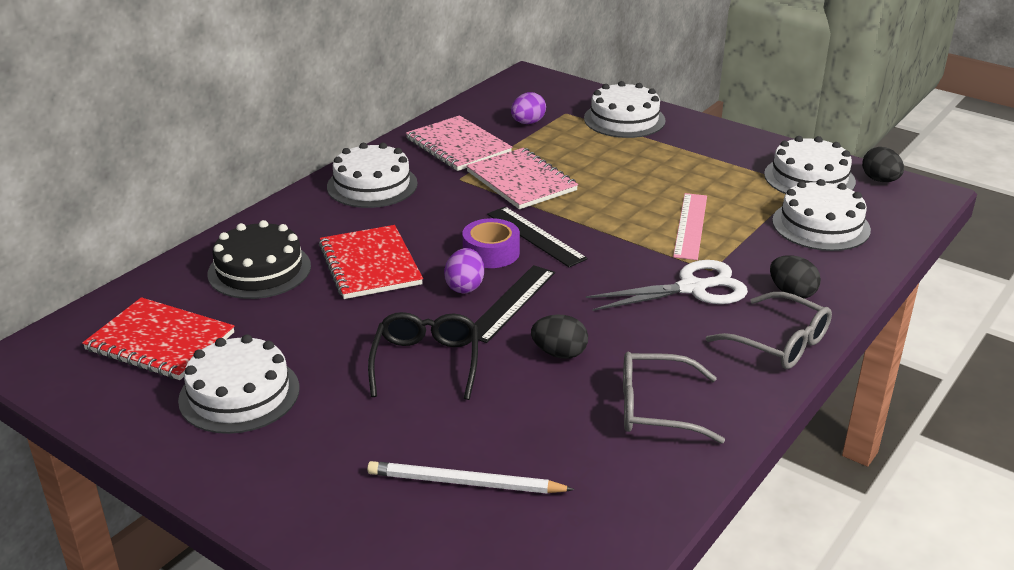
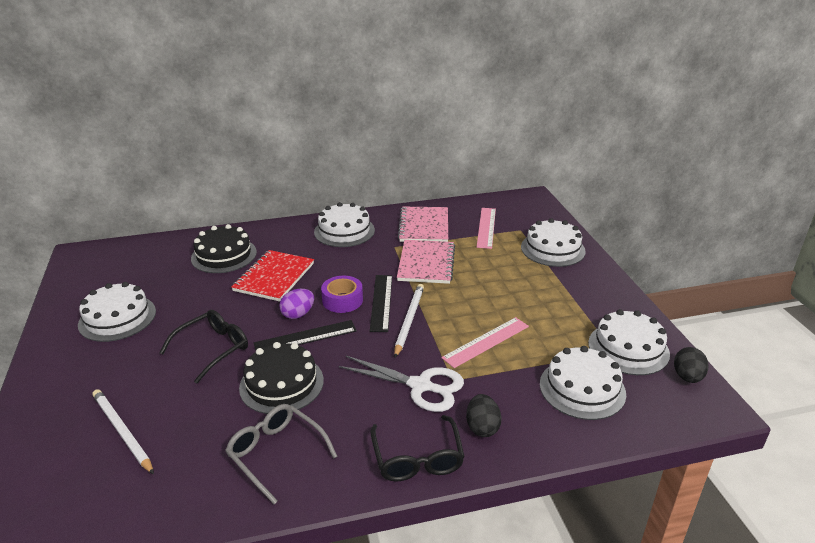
camera: 40 degrees right, 0 degrees up
red notebook [82,297,235,380] -> none
purple egg [511,92,546,124] -> pink ruler [477,208,496,249]
black egg [531,315,588,359] -> black cake [239,342,324,414]
grey glasses [706,292,832,369] -> black glasses [371,415,465,482]
none -> white pencil [394,284,424,358]

